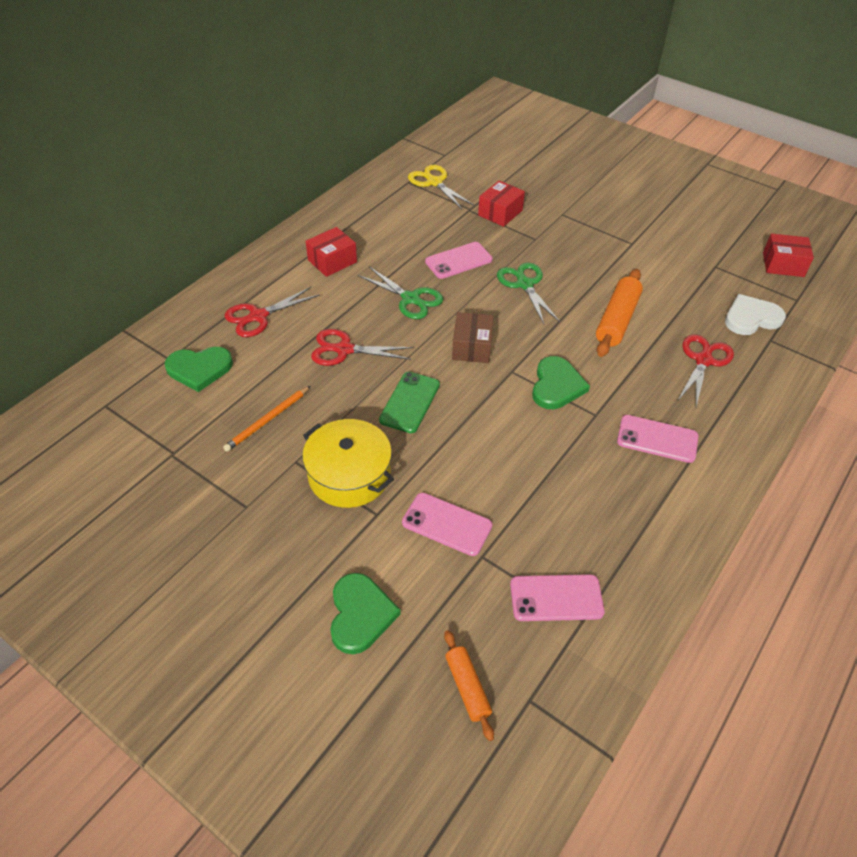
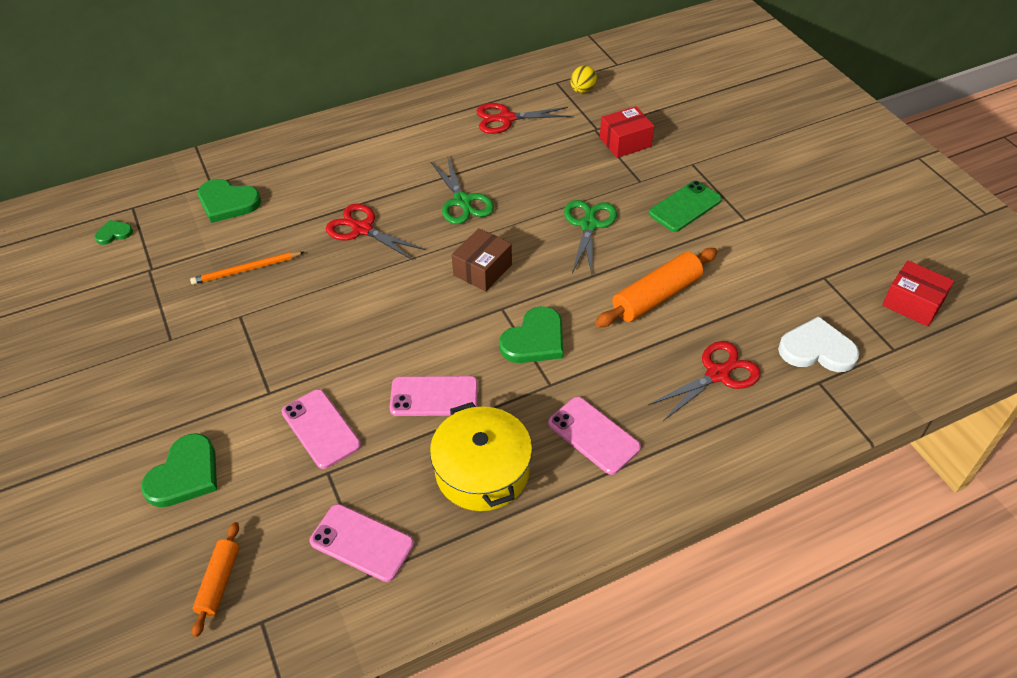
camera: 30 degrees right, 0 degrees up
red scissors [225,287,320,337] -> red scissors moved to [477,103,571,134]
yellow pot [302,419,394,508] -> yellow pot moved to [430,402,532,511]
red box [306,227,357,277] -> none
green phone [379,372,440,433] -> green phone moved to [649,181,722,232]
yellow scissors [408,165,474,209] -> yellow egg [571,65,597,93]
pink phone [425,242,493,279] -> pink phone moved to [390,376,478,416]
none -> green heart [94,220,133,245]

